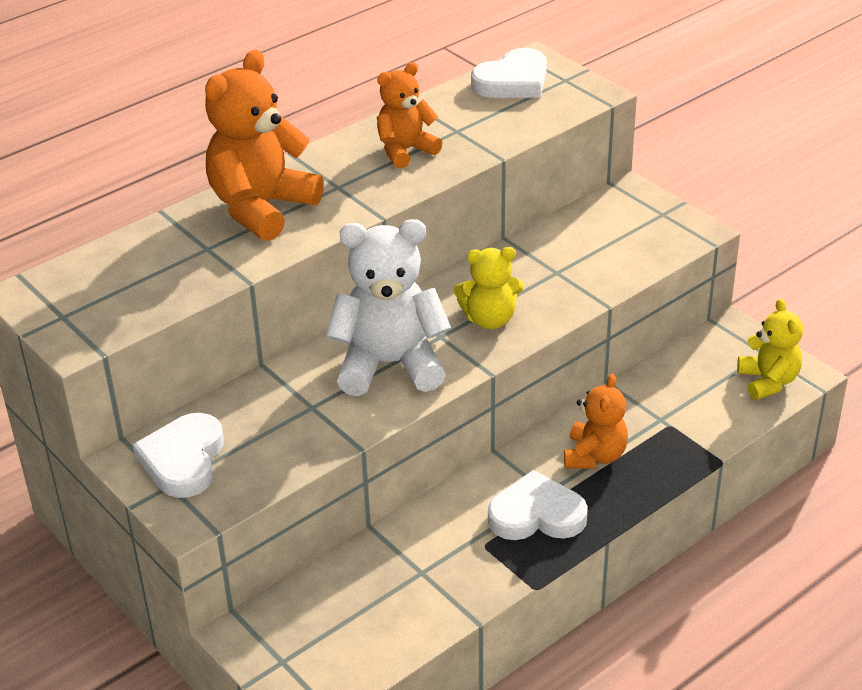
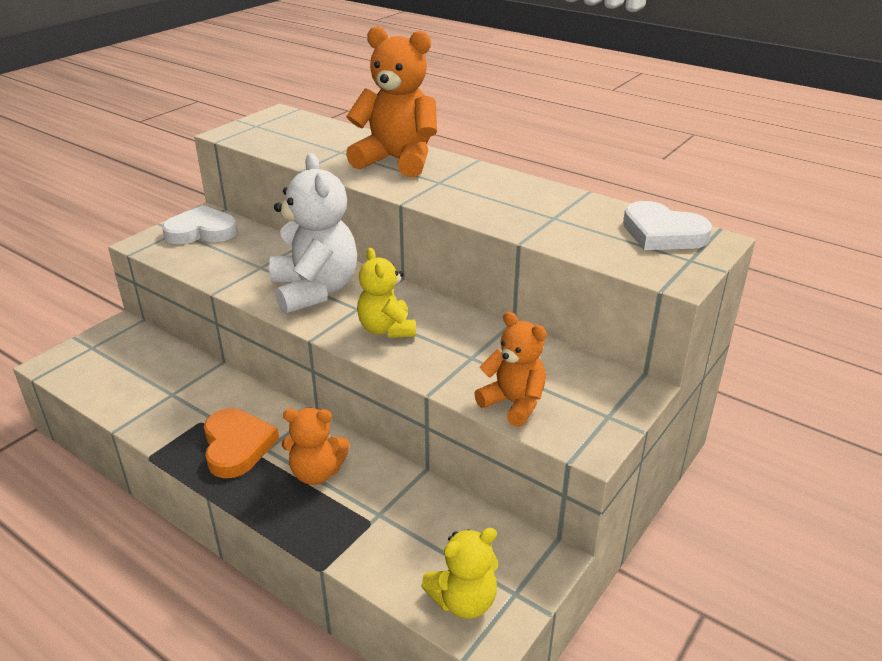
camera: 75 degrees right, 5 degrees down
orange teddy bear [377,62,442,169] -> orange teddy bear moved to [474,312,547,427]
white heart [488,470,588,540] -> orange heart [204,408,279,478]

